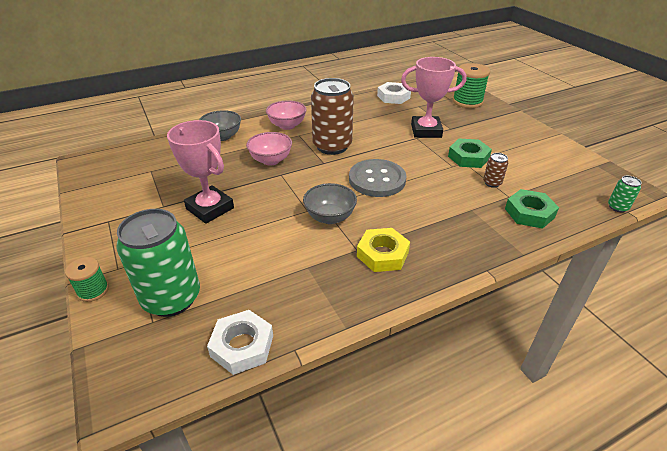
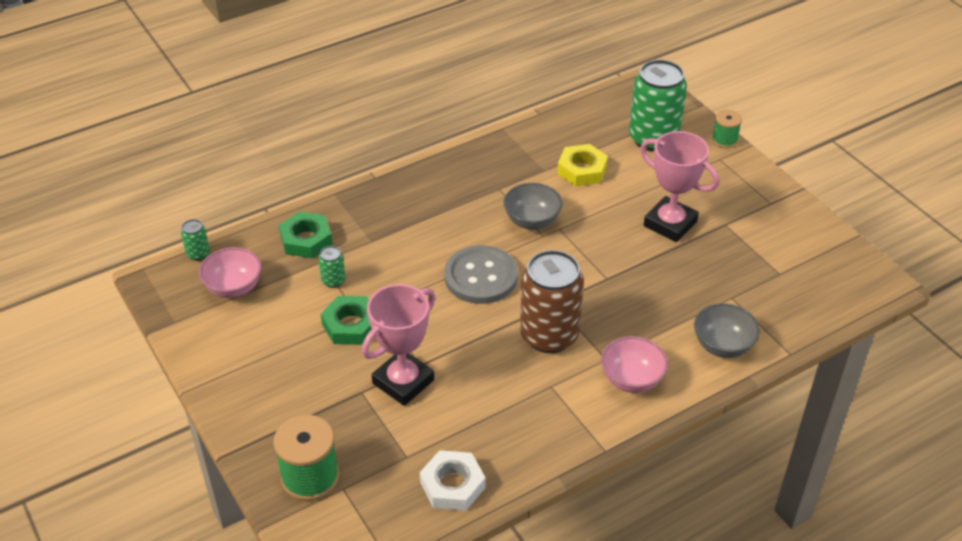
camera: 175 degrees right, 5 degrees up
white nut [207,310,273,375] -> none
pink bowl [246,132,292,165] -> pink bowl moved to [199,247,262,298]
yellow nut [357,228,410,272] -> yellow nut moved to [557,144,608,186]
pink trophy [401,57,467,138] -> pink trophy turned 45 degrees counterclockwise [362,284,435,406]
brown can [483,153,508,188] -> green can [318,246,346,288]

